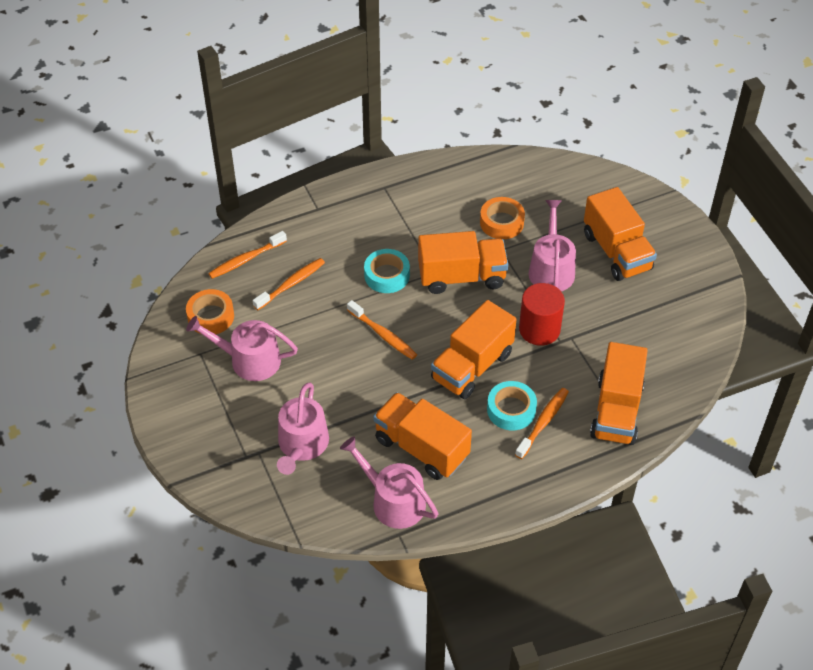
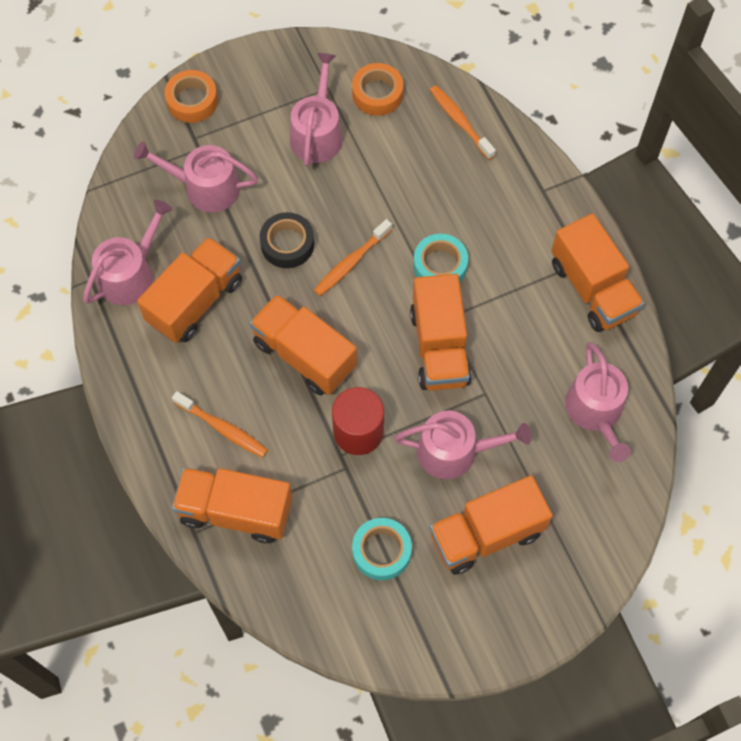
camera: 90 degrees right, 15 degrees up
orange toothbrush [253,258,325,310] -> none
orange tape [480,197,525,239] -> orange tape moved to [165,70,218,123]
turquoise tape [487,381,537,430] -> turquoise tape moved to [352,518,412,580]
none -> black tape [260,212,314,268]
none -> orange truck [551,213,644,332]
none -> pink watering can [565,342,631,462]

